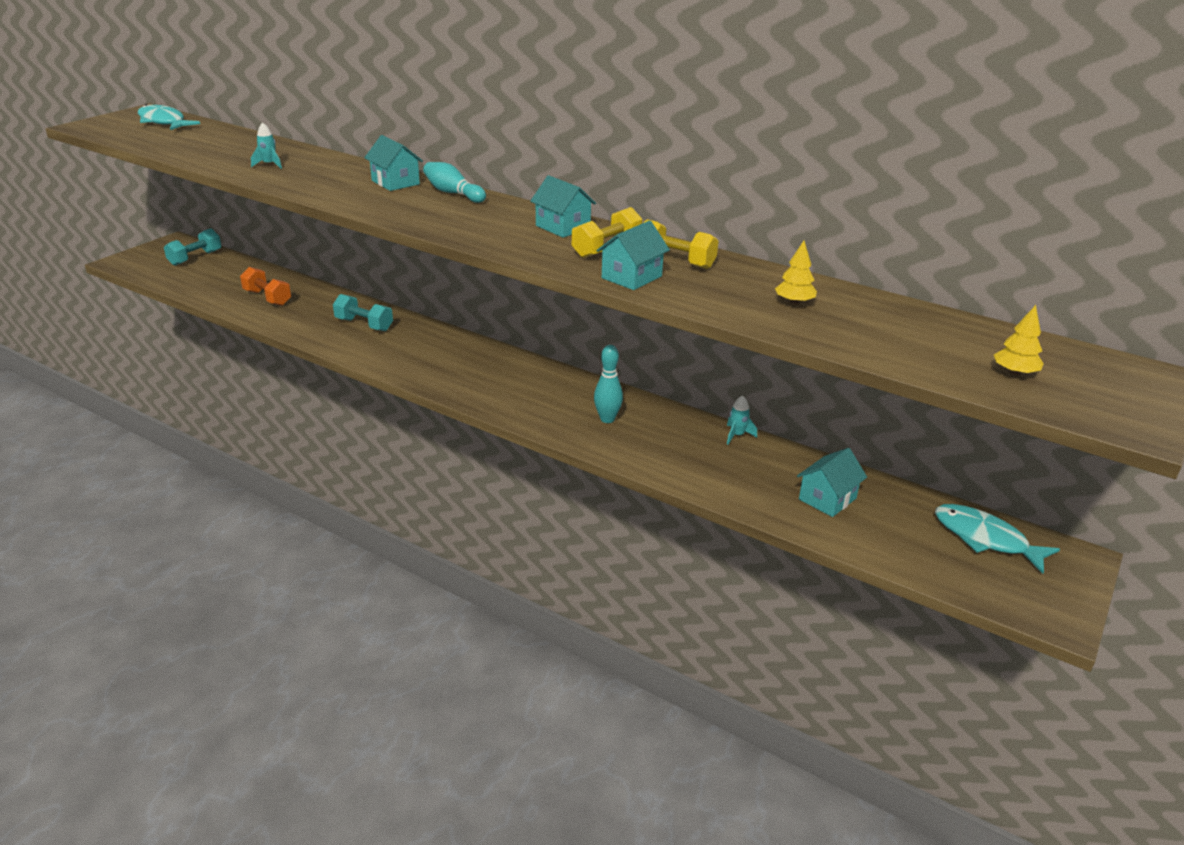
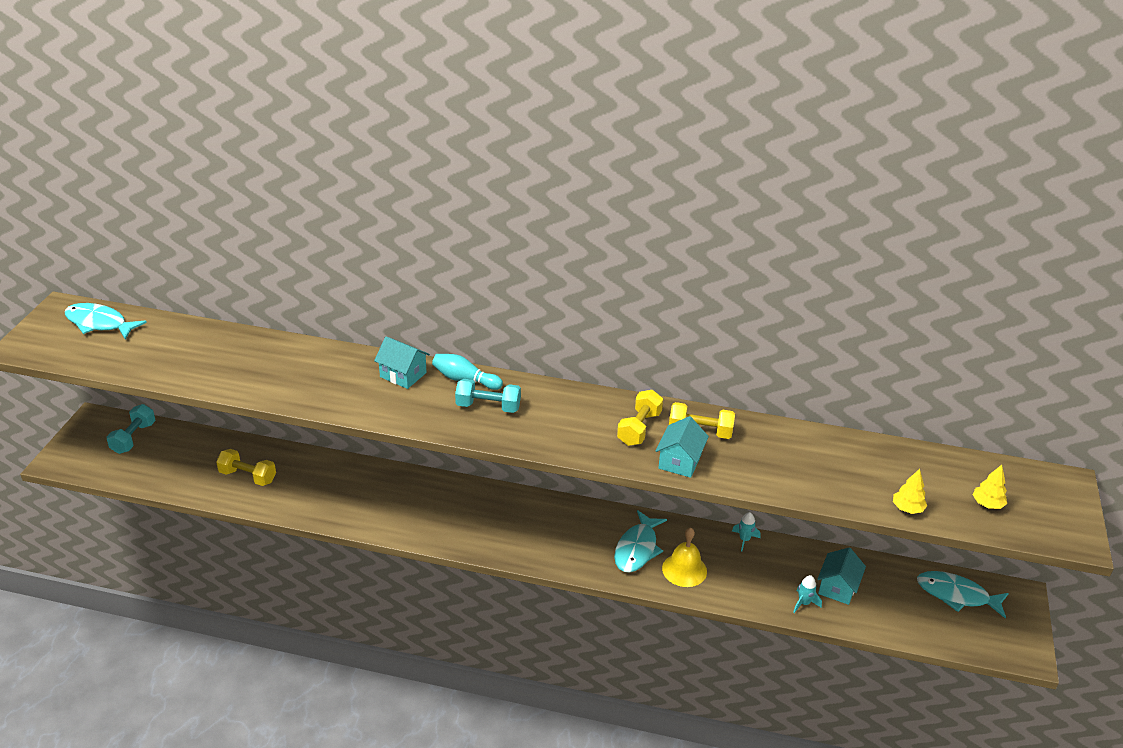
camera: 20 degrees left, 5 degrees up
orange dumbbell [240,267,291,306] -> yellow dumbbell [216,449,276,486]
turquoise rocket [251,122,282,169] -> turquoise rocket moved to [793,575,822,613]
turquoise dumbbell [333,294,393,331] -> turquoise dumbbell moved to [455,379,521,413]
turquoise house [530,175,596,238] -> none
turquoise bowling pin [594,345,623,423] -> turquoise fish [614,510,667,573]
yellow tree [775,241,817,305] -> yellow tree moved to [893,469,927,514]
none -> yellow bell [662,528,707,587]

